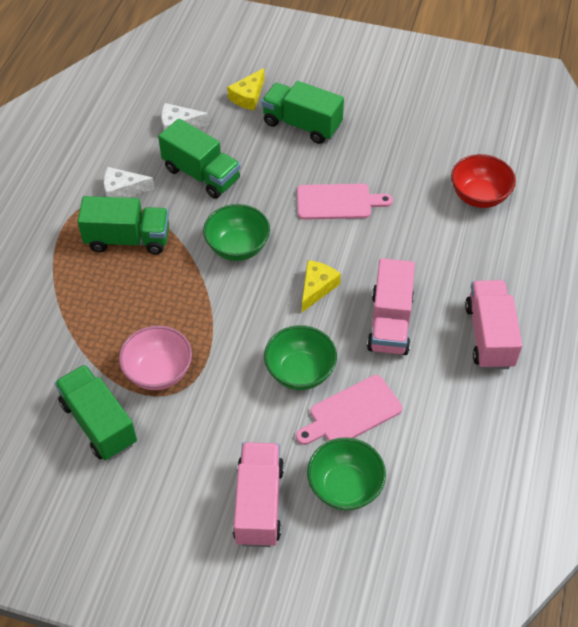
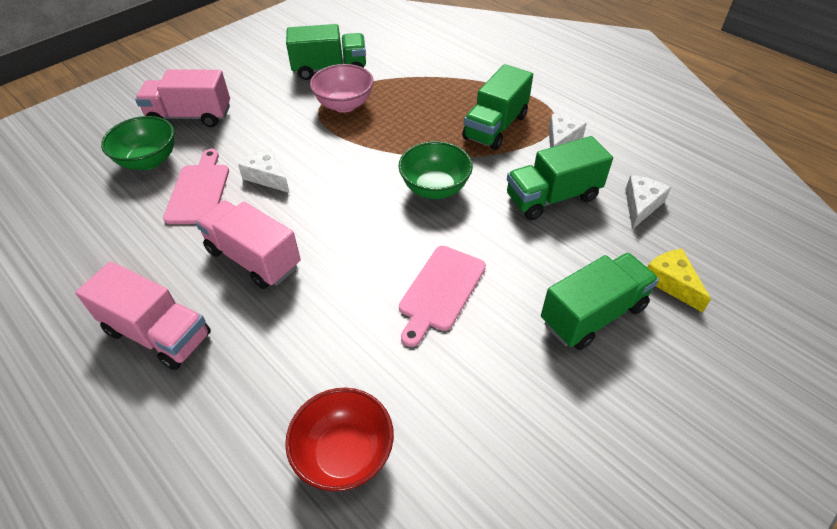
camera: 120 degrees right, 5 degrees down
pink truck [233,442,284,547] -> pink truck turned 150 degrees clockwise [135,69,230,127]
green bowl [264,325,337,390] -> white cheese [238,147,290,193]
yellow cheese [302,260,341,312] -> none

